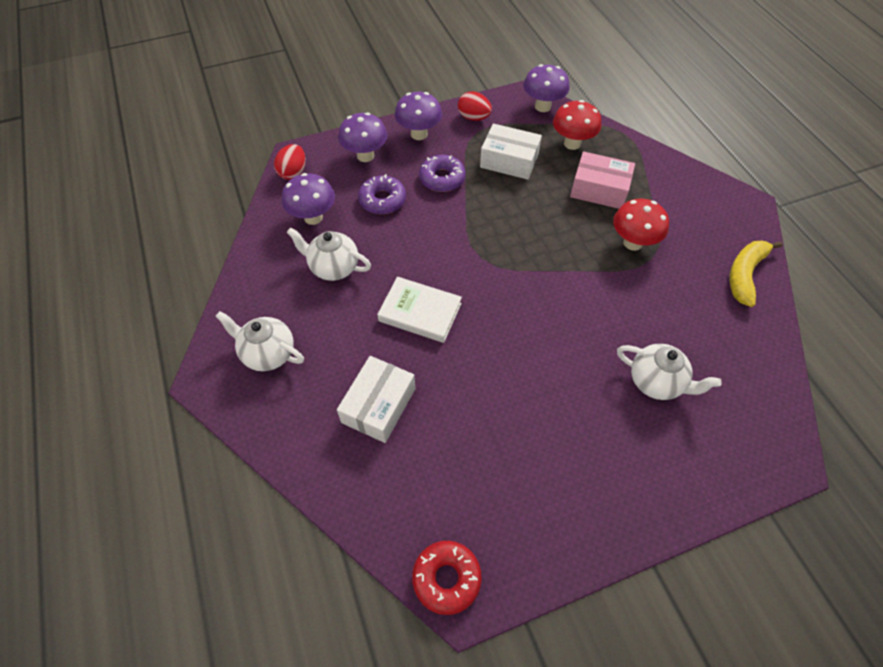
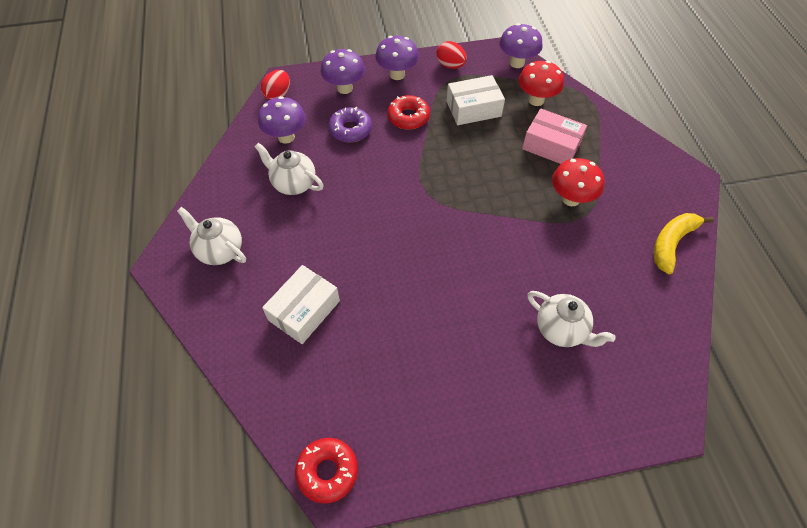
camera: 10 degrees right, 0 degrees up
white book [377,277,462,343] -> none
purple donut [419,155,466,192] -> red donut [387,95,430,130]
white box [480,124,542,180] -> white box turned 45 degrees counterclockwise [447,75,505,125]

